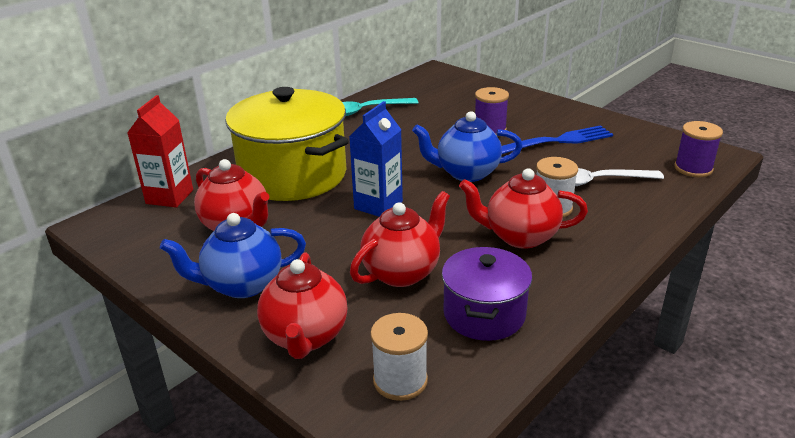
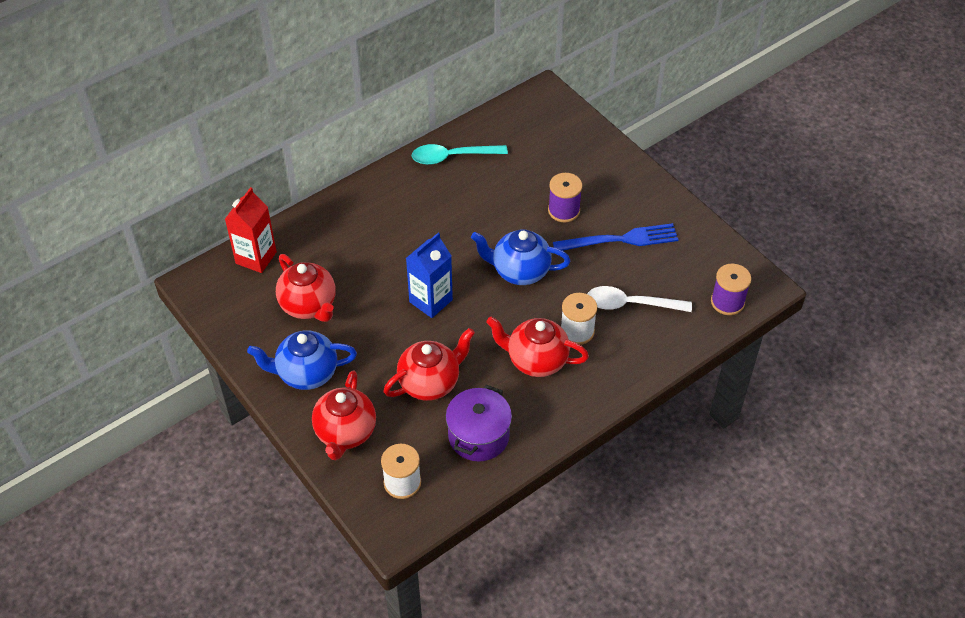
camera: 10 degrees right, 20 degrees up
yellow pot [225,87,349,201] -> none

